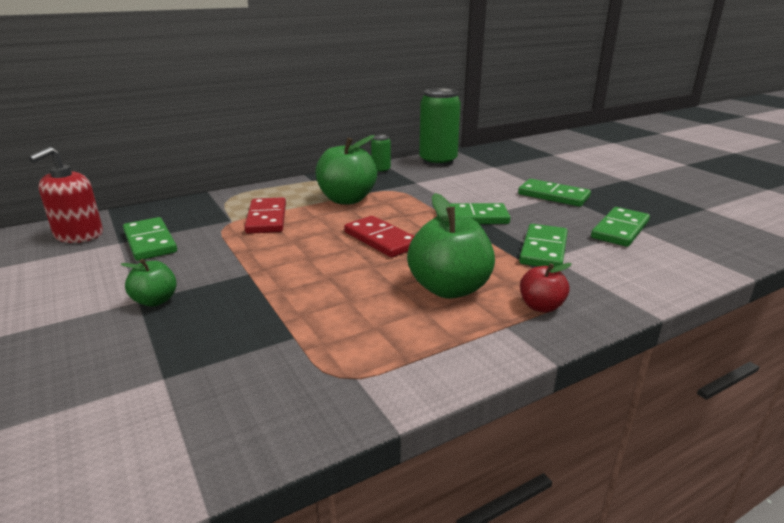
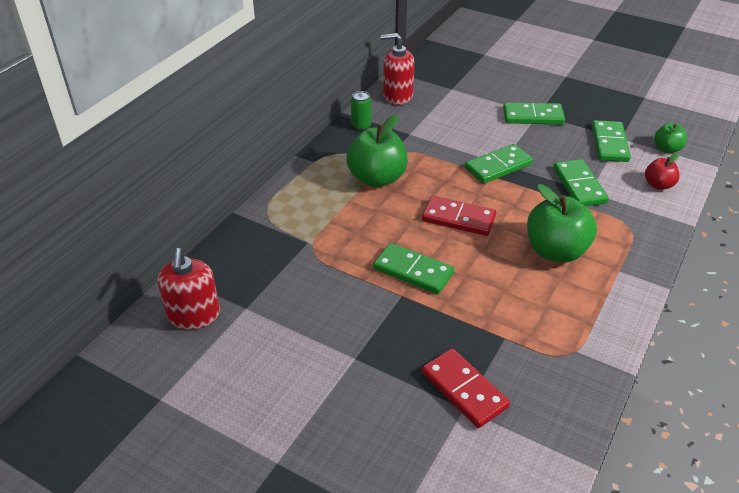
camera: 30 degrees left, 15 degrees up
green apple [120,259,177,307] -> green apple moved to [654,123,687,153]
green domino [123,217,177,261] -> green domino moved to [373,243,454,294]
red domino [245,197,286,234] -> red domino moved to [422,348,510,428]
green can [419,88,461,166] -> red soap dispenser [381,33,415,105]
red apple [520,263,572,313] -> red apple moved to [645,153,680,190]

